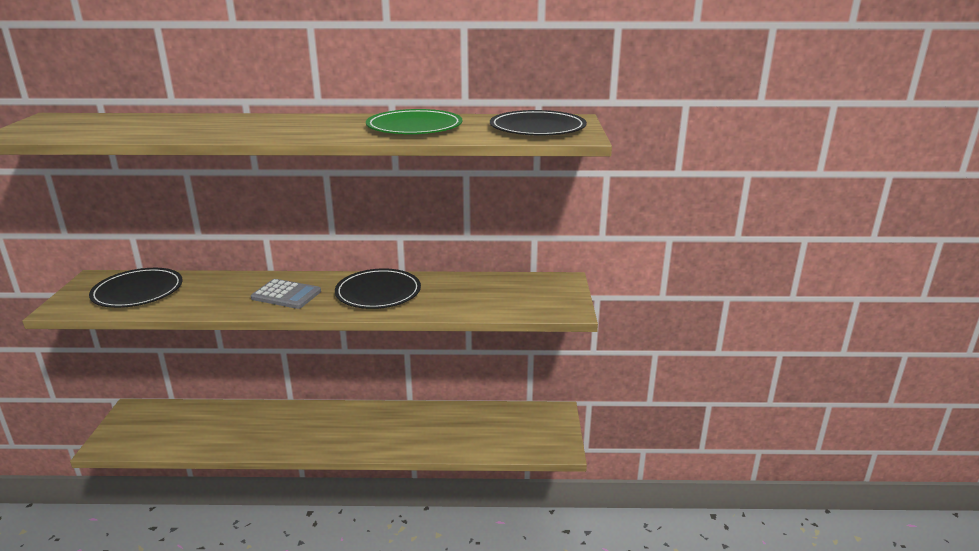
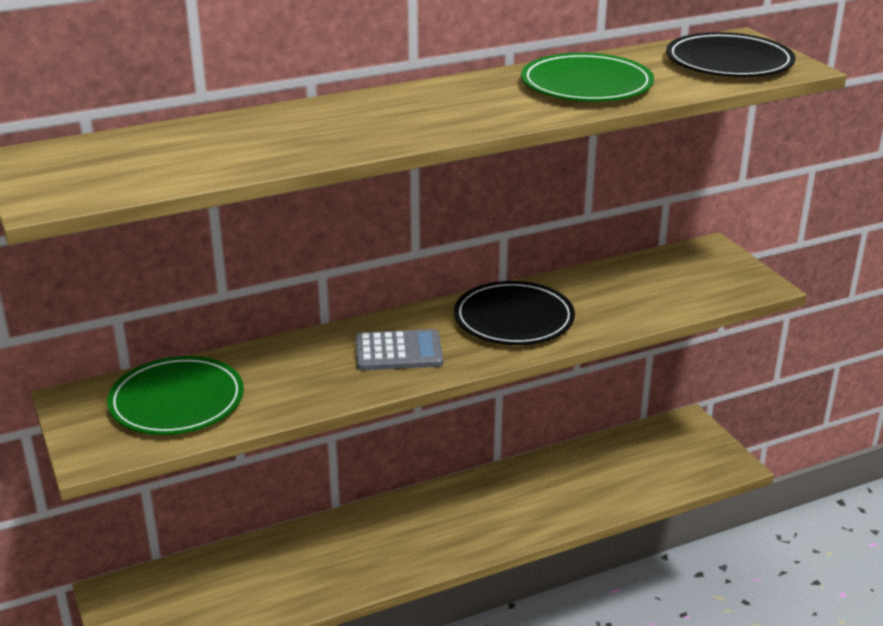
camera: 25 degrees left, 5 degrees up
black plate [89,268,183,308] -> green plate [107,356,244,435]

